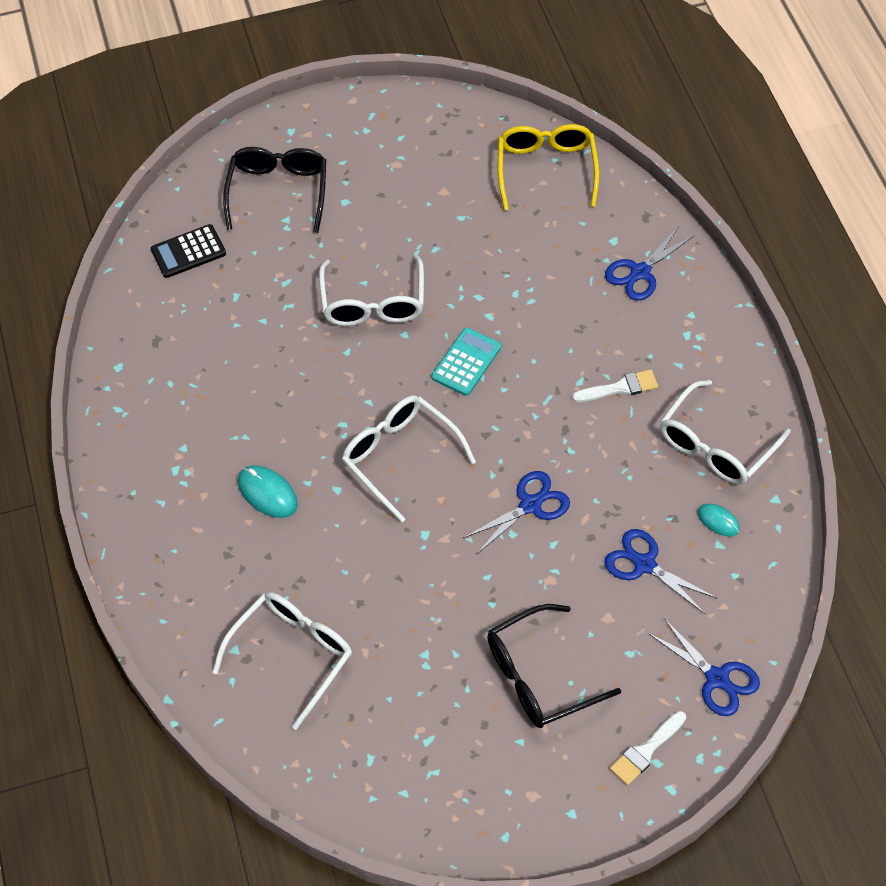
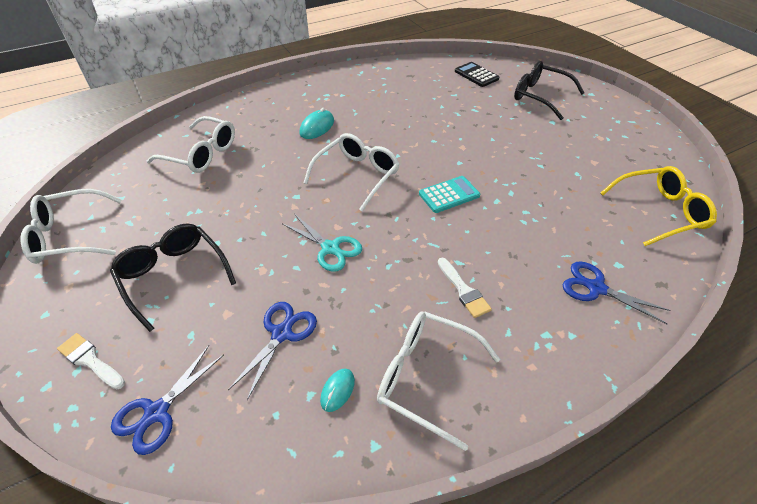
camera: 75 degrees right, 10 degrees down
black glasses [223,147,326,233] -> black glasses turned 135 degrees counterclockwise [514,61,585,120]
white glasses [319,254,424,326] -> white glasses moved to [20,189,122,264]
turquoise calculator [431,328,501,396] -> turquoise calculator turned 45 degrees counterclockwise [419,176,480,213]
blue scissors [463,471,570,555] -> turquoise scissors [283,214,362,272]

